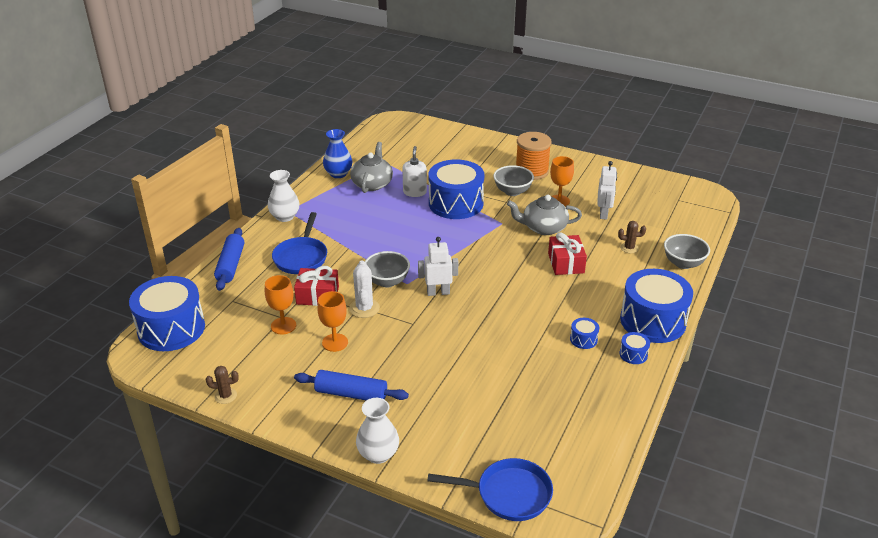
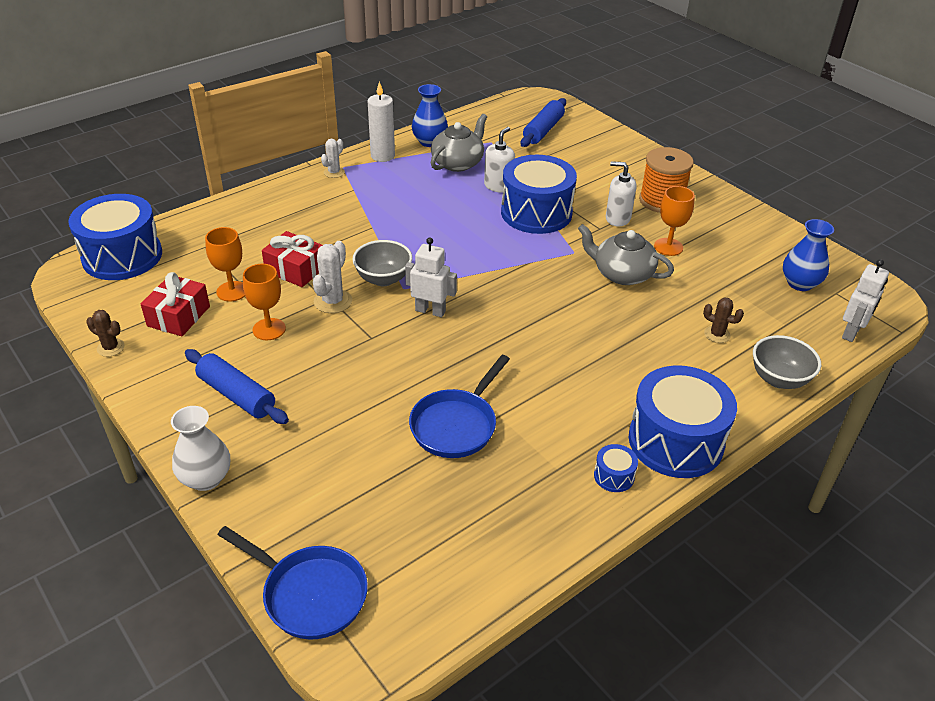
camera: 25 degrees right, 5 degrees up
blue rolling pin [214,228,244,291] -> blue rolling pin moved to [521,98,566,147]
white vase [268,170,299,222] -> white cactus [321,139,345,178]
blue pan [272,212,327,274] -> blue pan moved to [409,355,510,458]
grey bowl [493,165,534,196] -> white soap dispenser [606,161,637,226]
red gift [548,232,587,275] -> red gift moved to [141,272,210,336]
blue drum [570,318,599,349] -> none
white robot [597,161,617,220] -> white robot moved to [842,259,889,342]
none -> white candle [368,82,395,162]
none -> blue vase [783,219,834,291]

